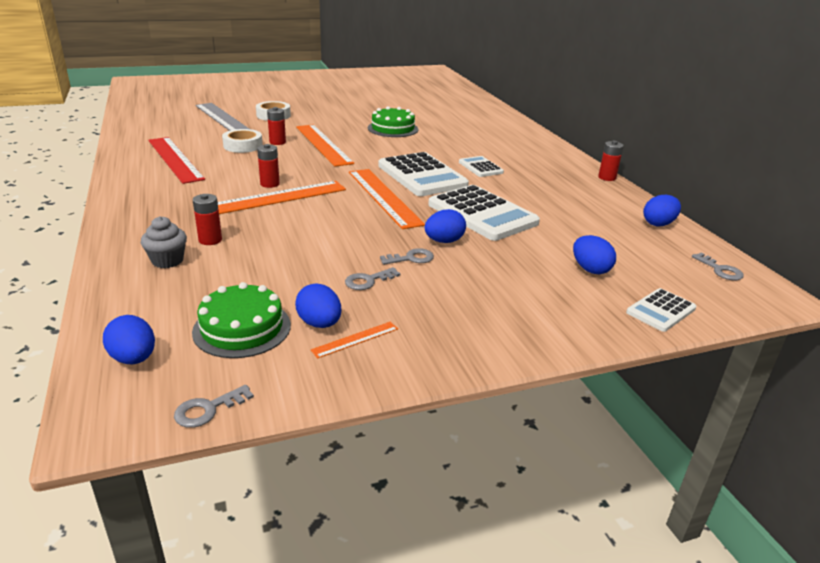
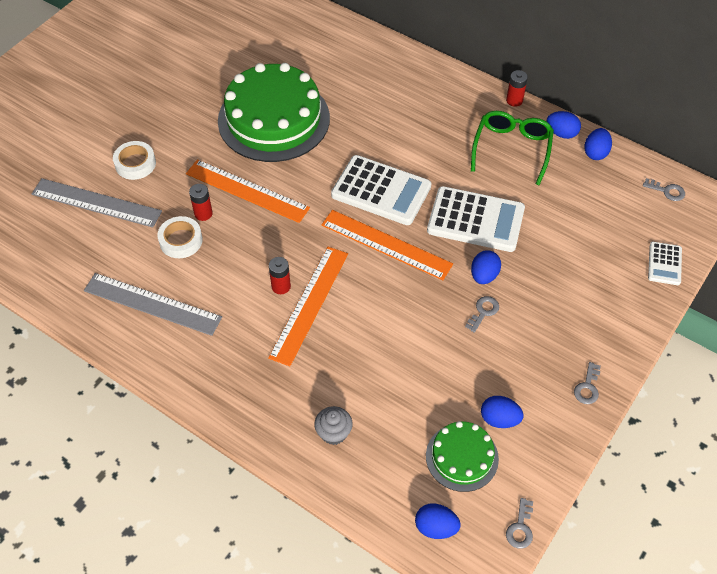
camera: 35 degrees left, 25 degrees up
red ruler [148,137,205,184] -> grey ruler [84,273,222,336]
red battery [193,194,222,245] -> none
orange ruler [311,322,398,358] -> none
grey key [345,267,400,290] -> grey key moved to [574,362,601,404]
green cake [368,106,418,137] -> green cake [218,63,330,162], size x1.95
white calculator [459,156,504,177] -> none
blue egg [573,235,616,274] -> blue egg moved to [546,111,581,139]
none -> green glasses [471,111,554,185]

